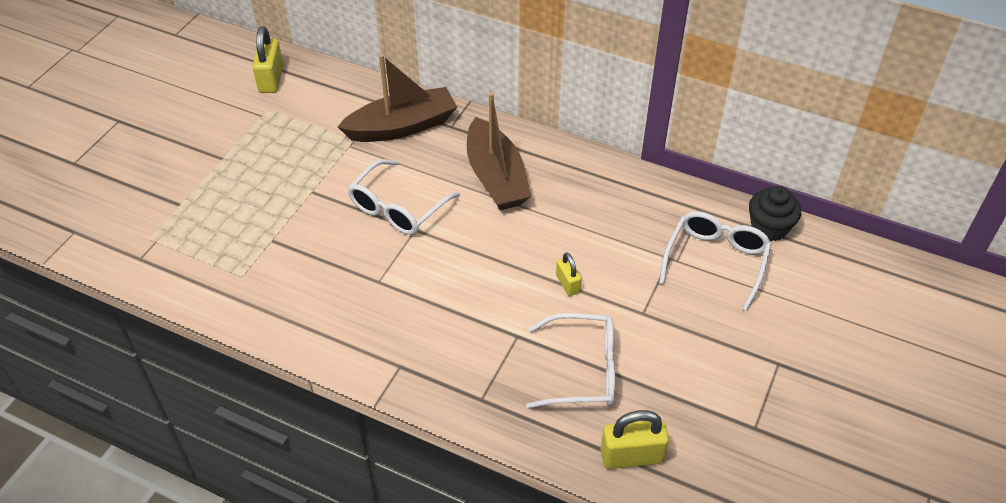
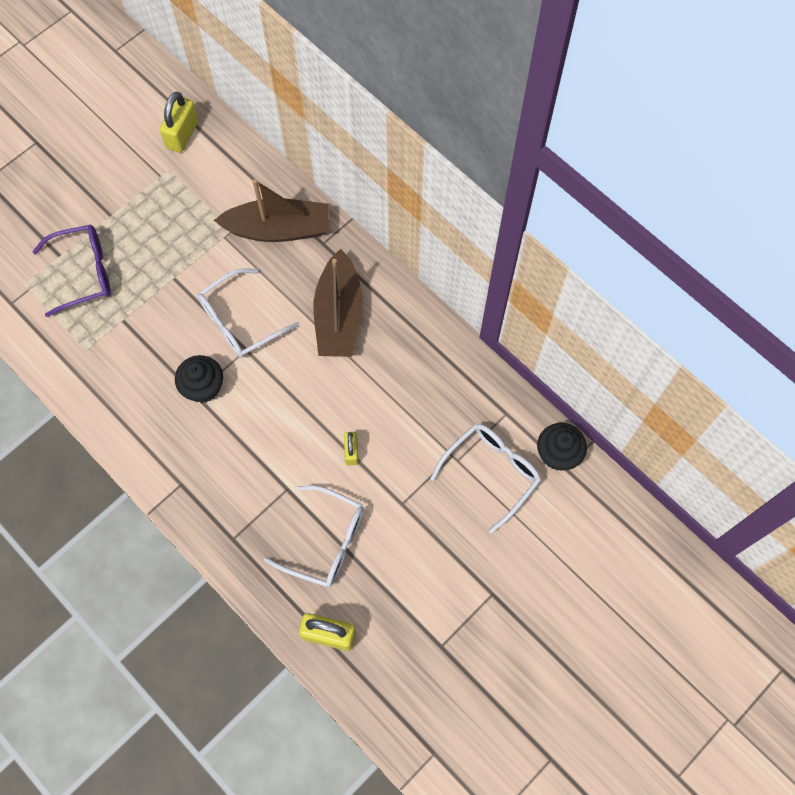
camera: 20 degrees right, 20 degrees up
none -> purple glasses [32,225,111,317]
none -> black cupcake [175,355,223,403]

